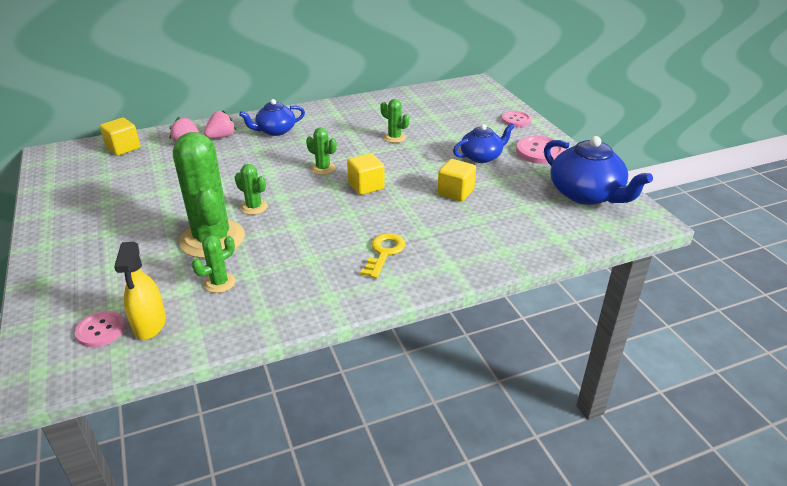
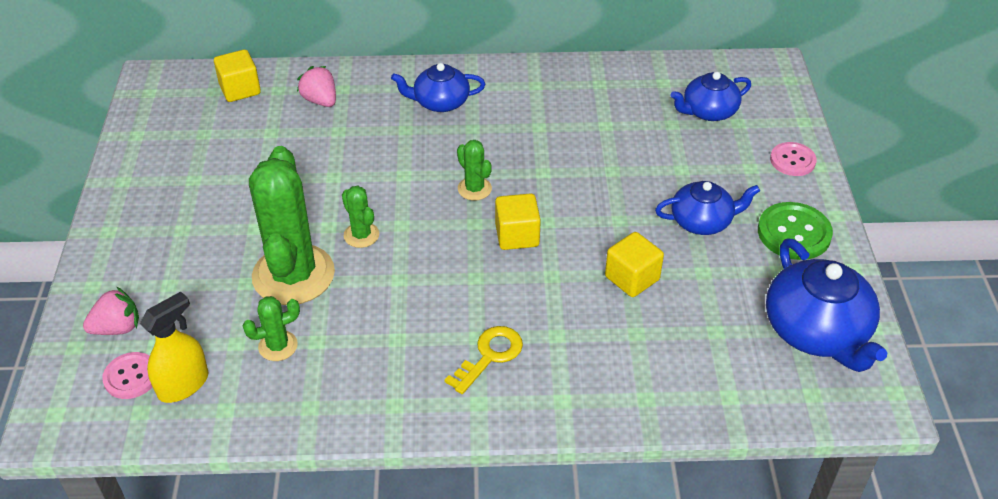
camera: 20 degrees right, 10 degrees up
yellow spray bottle [114,242,166,340] -> yellow spray bottle turned 150 degrees counterclockwise [140,291,208,403]
pink strawberry [204,110,236,138] -> pink strawberry moved to [83,287,139,335]
green cactus [380,99,409,143] -> none
pink button [516,136,566,164] -> green button [758,202,833,260]
none -> blue teapot [670,72,751,121]

